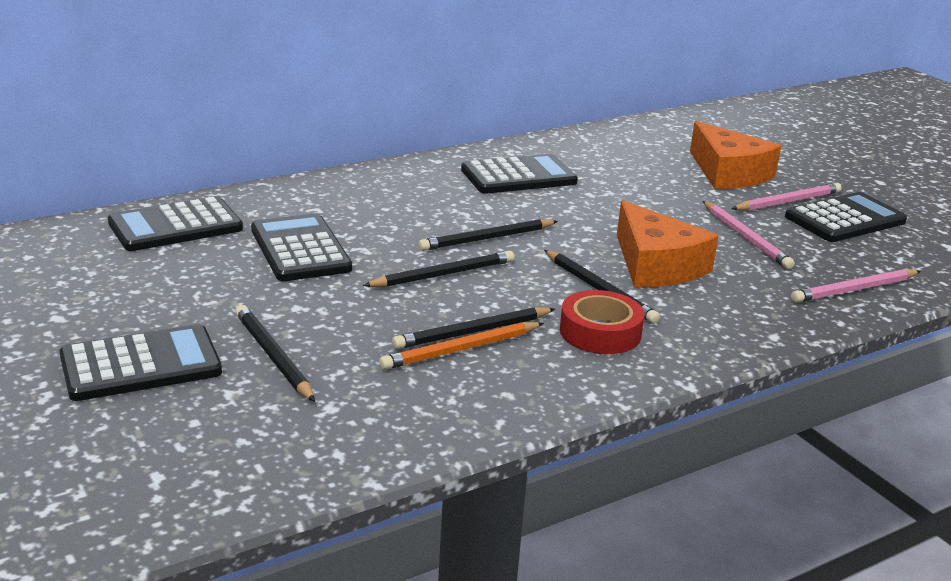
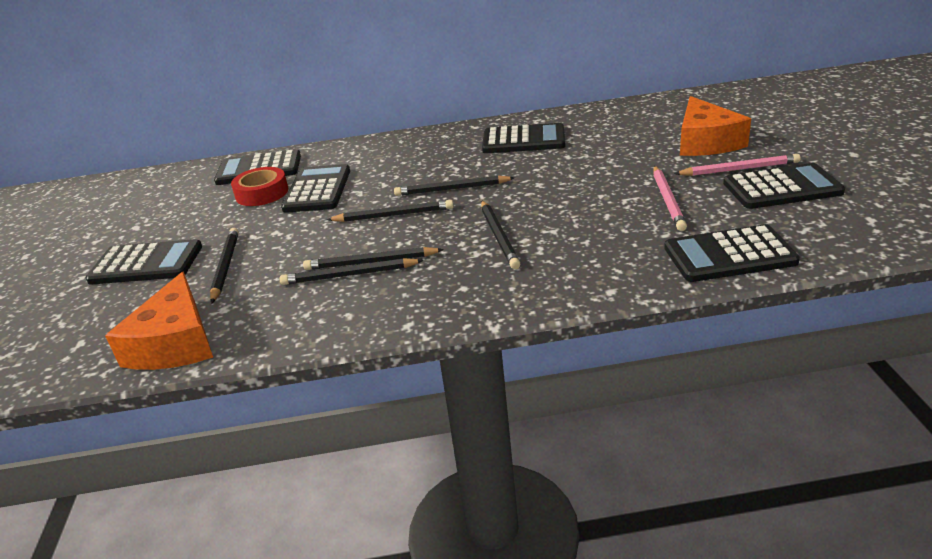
camera: 30 degrees right, 5 degrees up
orange pencil [379,322,544,370] -> black pencil [280,258,424,285]
red tape [560,290,644,354] -> red tape moved to [231,167,288,206]
orange cheese [617,200,719,287] -> orange cheese moved to [105,272,213,370]
pink pencil [791,269,921,303] -> black calculator [664,224,800,282]

